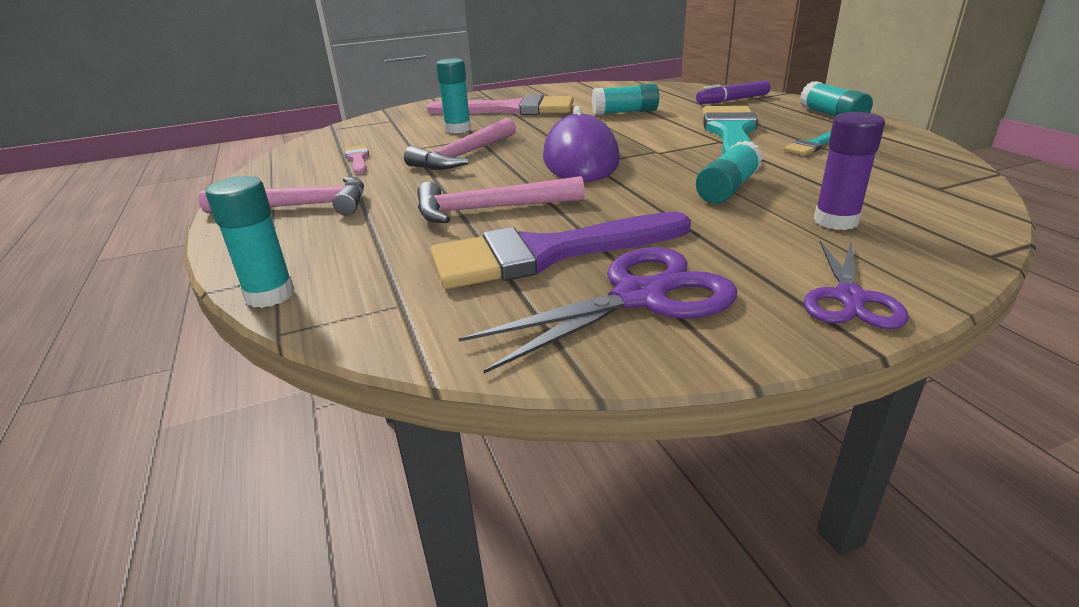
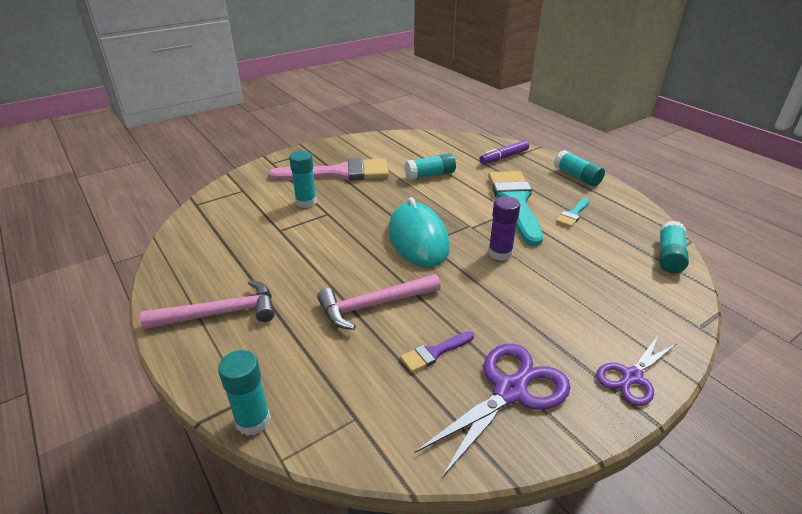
camera: 15 degrees left, 5 degrees up
pink brush [345,145,369,174] -> none
pink hammer [404,118,516,170] -> none
purple brush [430,212,691,289] -> purple brush [400,331,474,373], size x0.44
purple mouse [543,106,620,182] -> turquoise mouse [389,197,450,267]
turquoise glue stick [696,140,763,204] -> turquoise glue stick moved to [659,220,689,273]
purple scissors [804,241,909,329] -> purple scissors turned 45 degrees clockwise [596,336,676,406]
purple glue stick [814,112,885,230] -> purple glue stick moved to [488,196,520,261]

